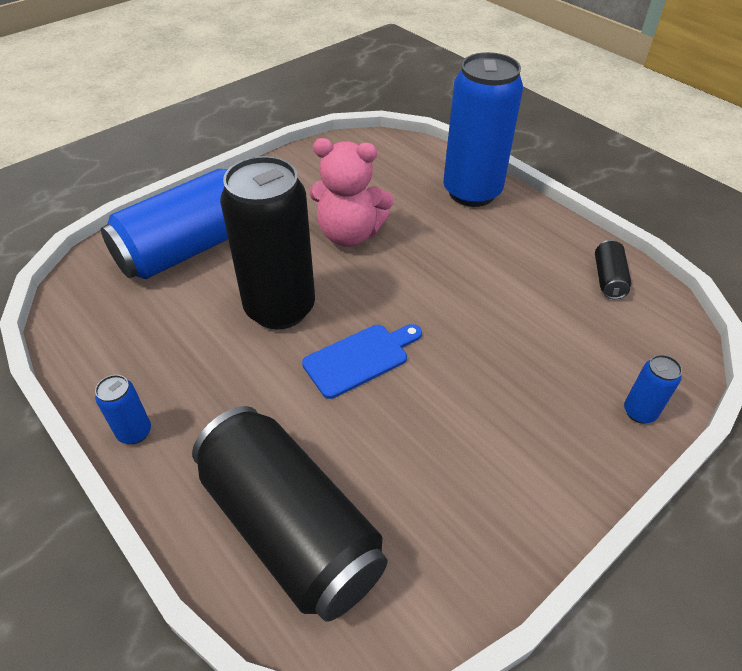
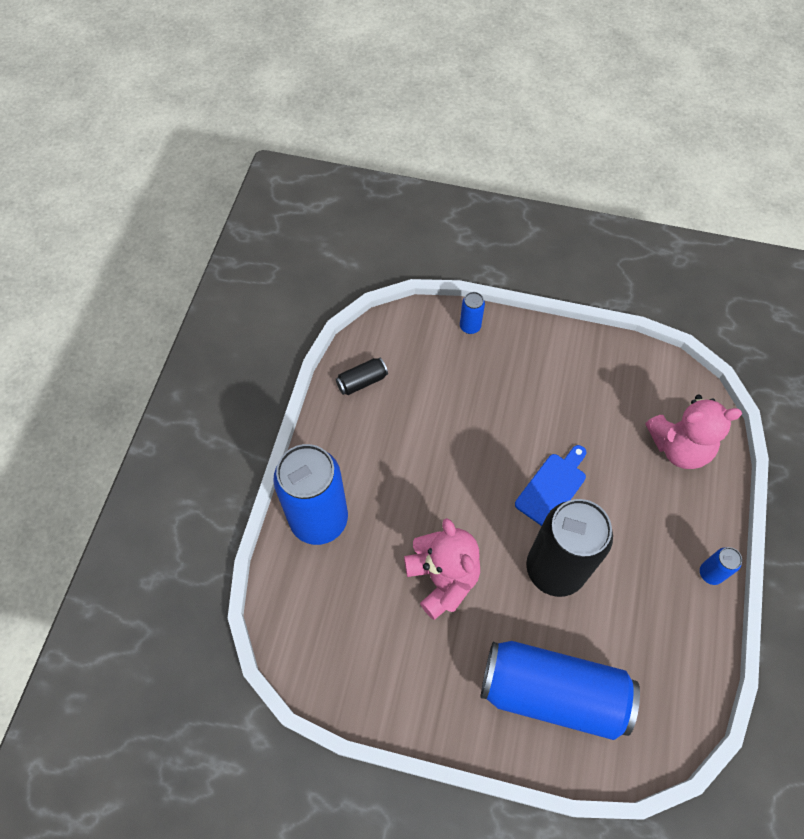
camera: 125 degrees left, 15 degrees up
black can [192,406,388,622] -> pink teddy bear [646,395,742,469]
blue cutting board [302,324,422,399] -> blue cutting board turned 105 degrees clockwise [515,445,586,526]

